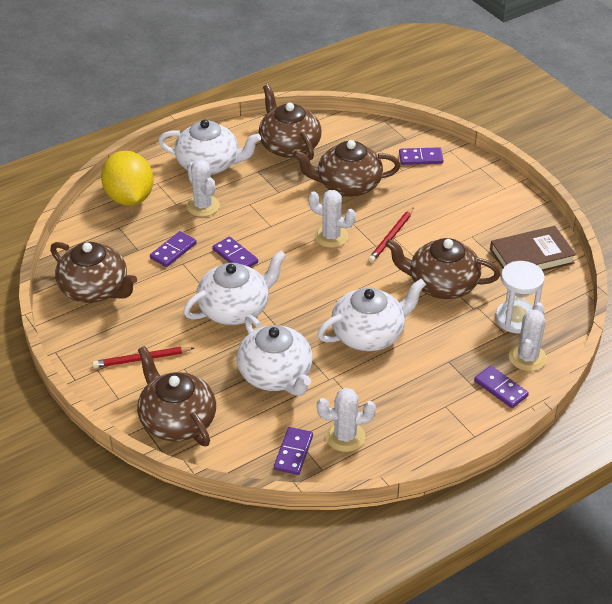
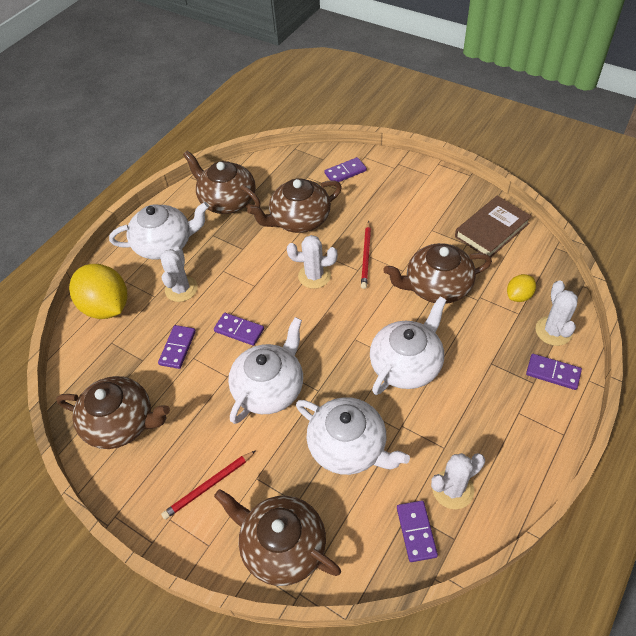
camera: 20 degrees left, 10 degrees up
white cactus [186,160,220,217] -> white cactus turned 60 degrees clockwise [160,246,198,302]
white hourglass [495,261,545,333] -> yellow lemon [507,274,536,302]

